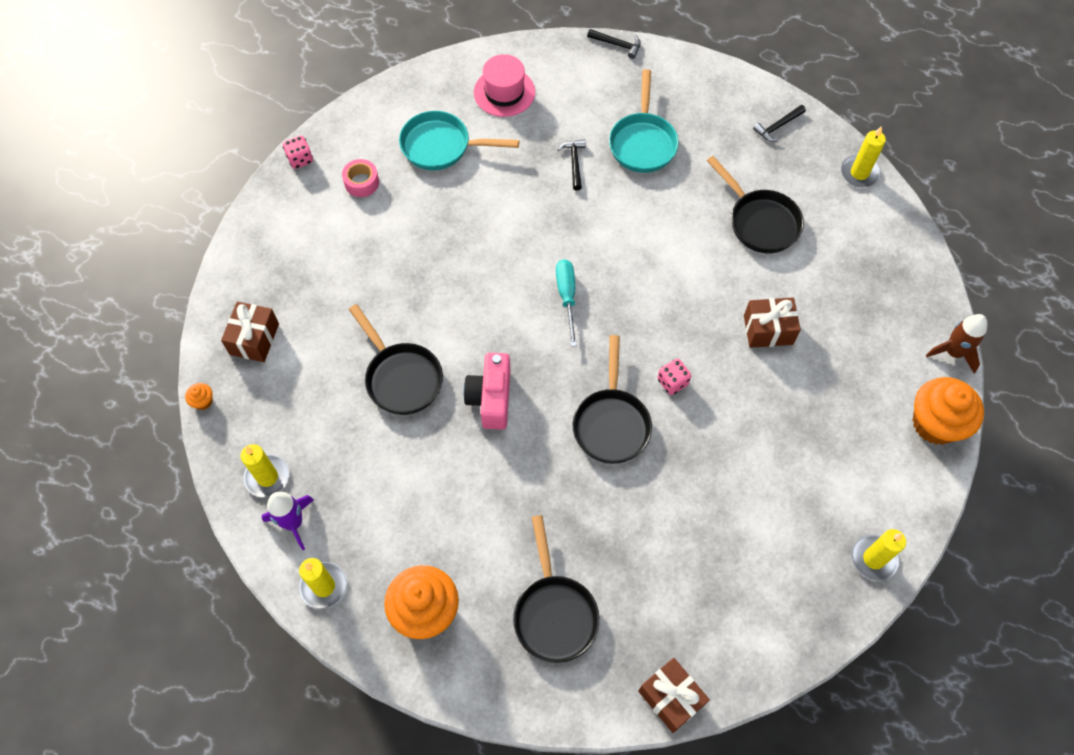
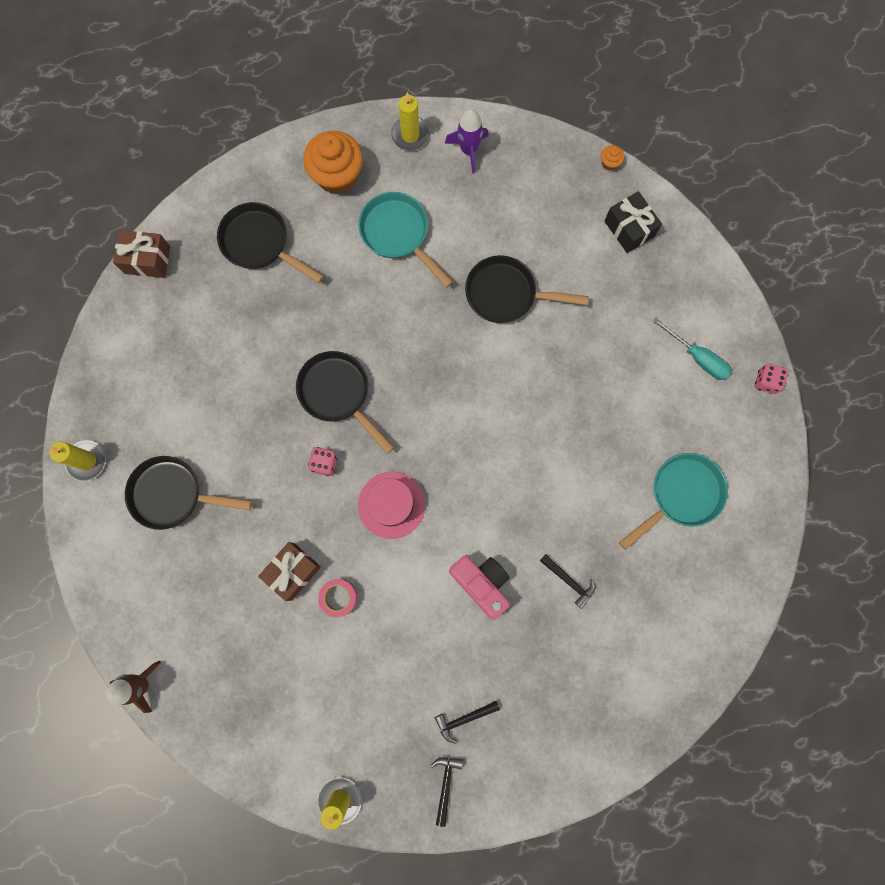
camera: 135 degrees right, 15 degrees up
brown gift [221,302,279,362] -> black gift [605,191,662,253]
yellow candle [240,444,289,498] -> none
pink tape [342,159,379,197] -> pink tape moved to [318,579,358,617]
pink camera [463,353,511,430] -> pink camera moved to [449,555,510,620]
pink hat [474,54,535,117] -> pink hat moved to [358,472,425,539]
turquoise screwdriver [556,259,577,347] -> turquoise screwdriver moved to [653,318,732,380]
black hammer [587,29,641,59] -> black hammer moved to [435,701,500,744]
turquoise pan [609,69,679,173] -> turquoise pan moved to [358,192,453,287]
black pan [707,156,804,253] -> black pan moved to [125,456,252,530]
orange cupcake [912,377,984,445] -> none

